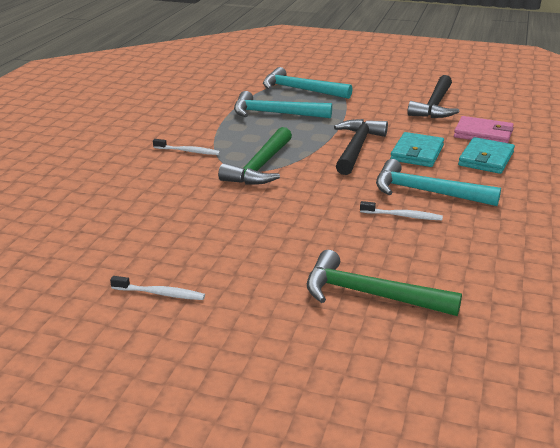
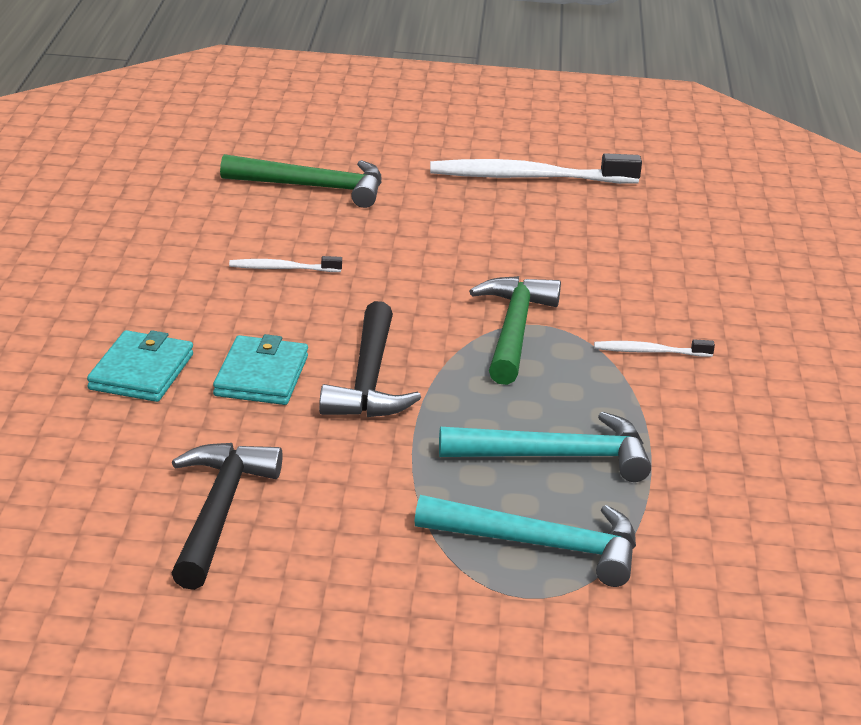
camera: 165 degrees right, 0 degrees up
white toothbrush [110,276,205,300] -> white toothbrush [430,153,642,184], size x2.09
turquoise hammer [376,159,501,206] -> none
pink wallet [454,116,514,143] -> none

